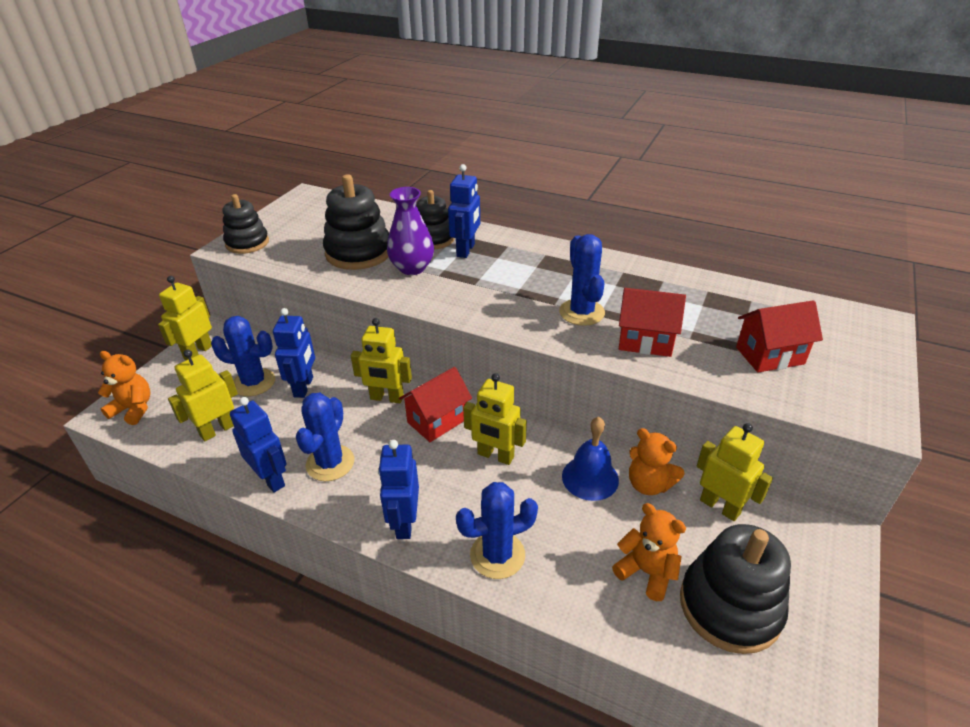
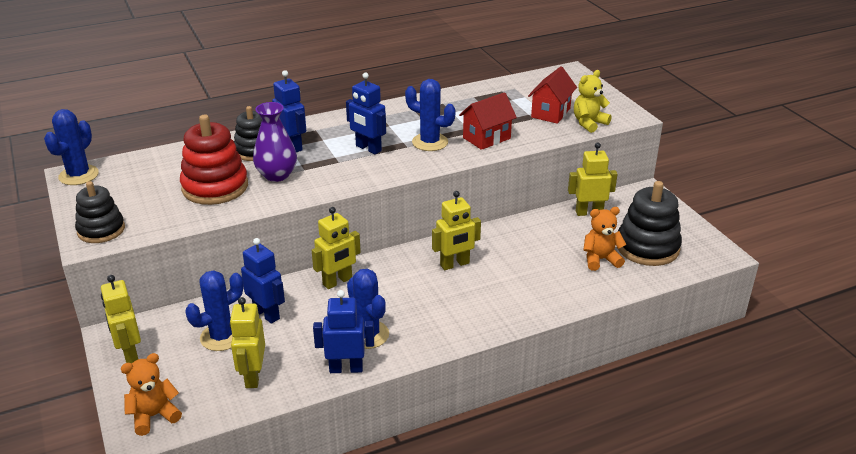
camera: 50 degrees left, 5 degrees down
black stacking toy [323,174,389,270] -> red stacking toy [180,114,248,205]
blue robot [378,440,419,539] -> blue robot moved to [346,72,386,155]
red house [399,367,472,442] -> none
blue cactus [456,482,538,579] -> blue cactus moved to [44,109,99,185]
blue bell [562,417,619,501] -> none
orange teddy bear [629,428,685,495] -> none
none -> yellow teddy bear [574,70,612,133]

